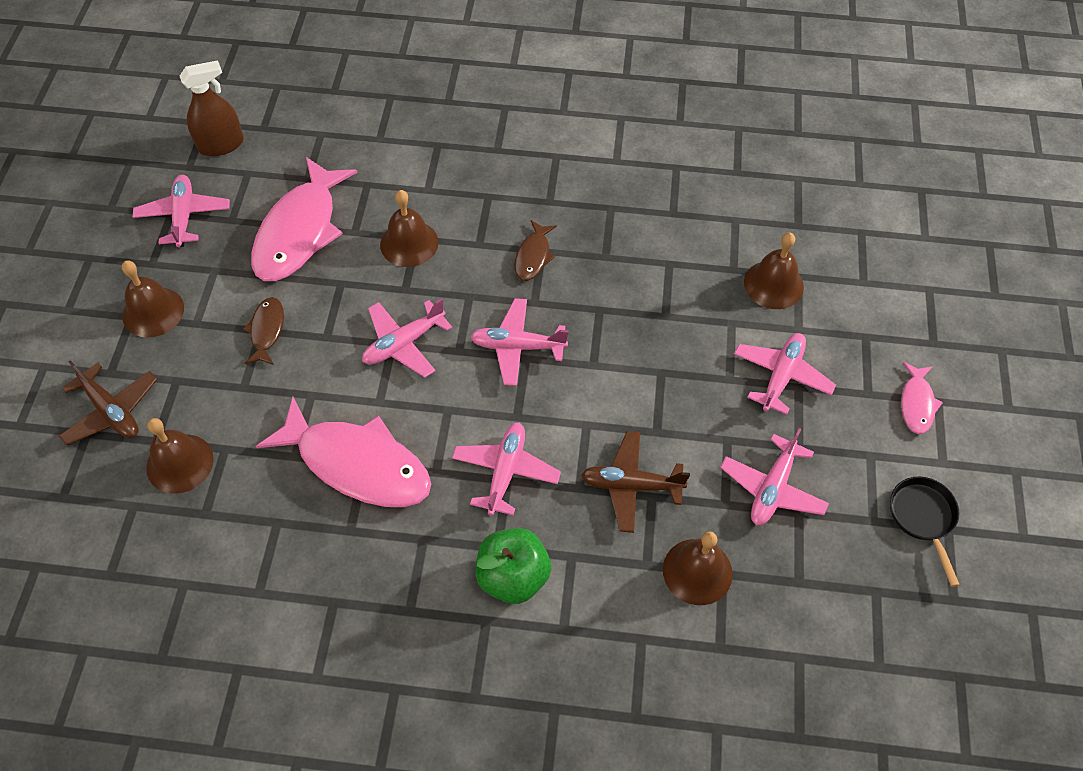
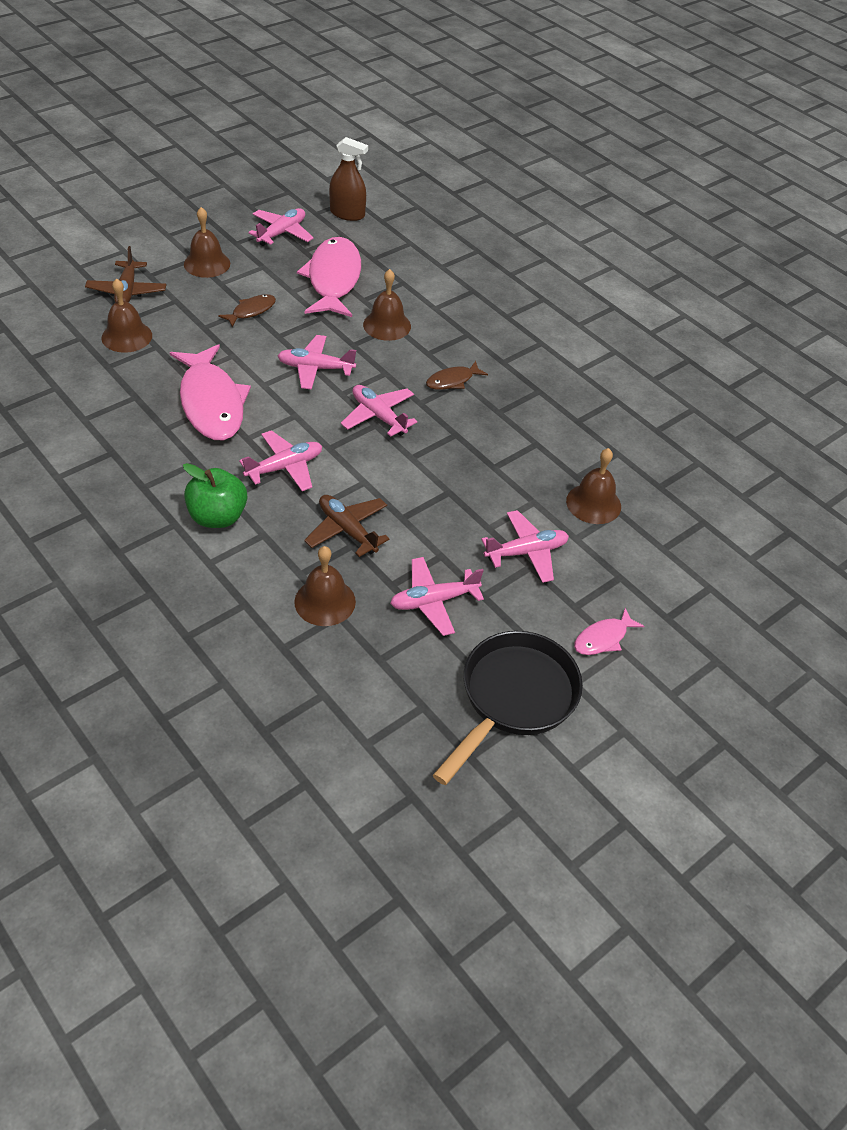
camera: 40 degrees right, 10 degrees down
pink fish [251,157,357,281] -> pink fish turned 120 degrees clockwise [297,237,361,317]
black pan [890,477,960,587] -> black pan [433,631,583,785], size x1.84

